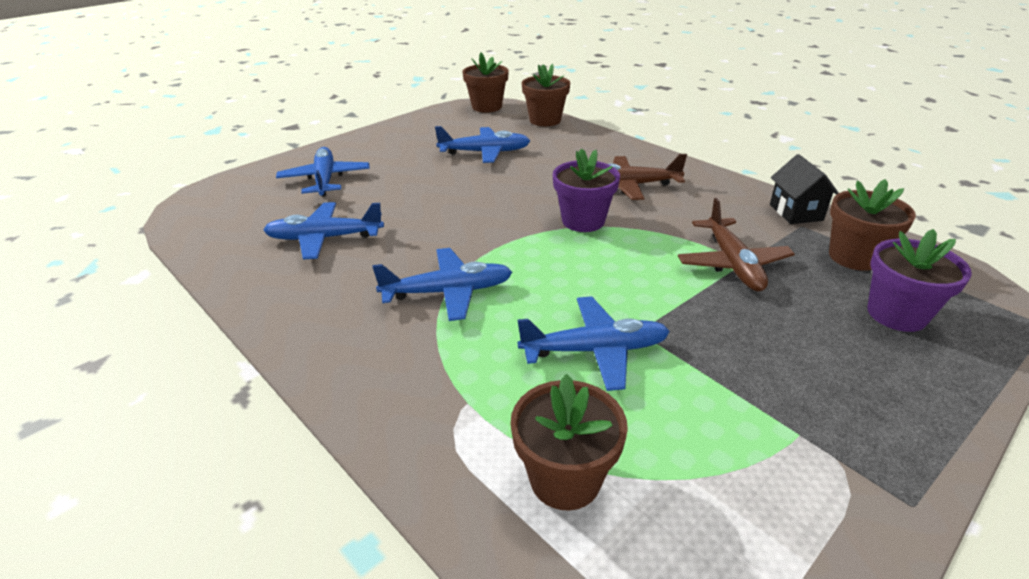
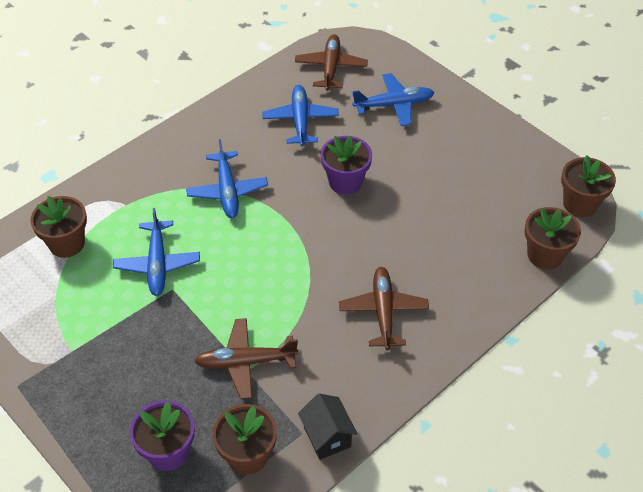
camera: 90 degrees right, 15 degrees up
blue plane [435,126,530,163] -> none
purple flower pot [553,148,620,232] -> purple flower pot moved to [320,136,372,195]
black house [770,154,839,224] -> black house turned 75 degrees clockwise [298,393,358,460]
none -> brown plane [295,34,368,91]

